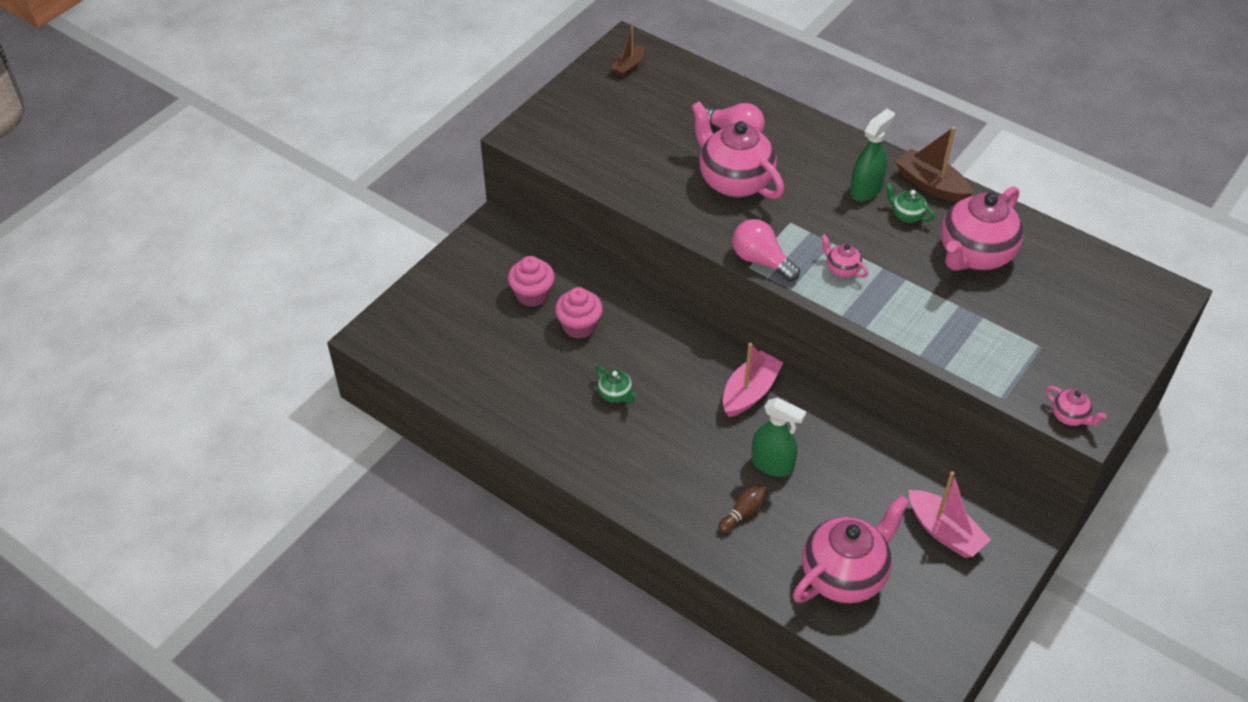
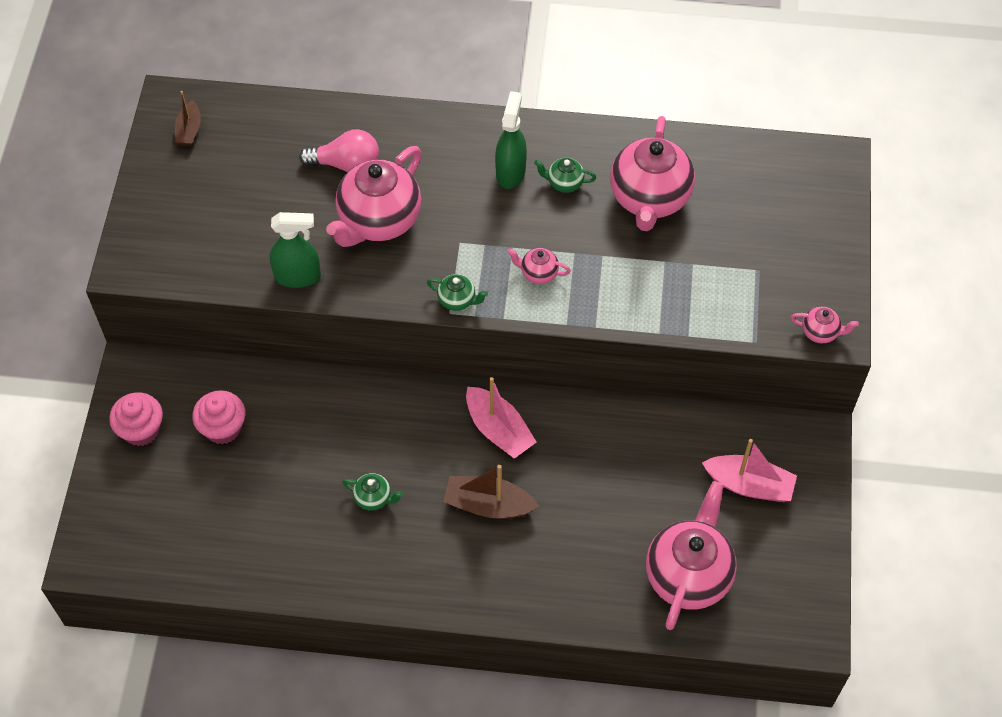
camera: 30 degrees left, 10 degrees up
pink cupcake [555,287,603,339] -> pink cupcake moved to [109,392,163,446]
pink teapot [691,101,784,199] -> pink teapot turned 75 degrees counterclockwise [326,146,422,247]
brown bowling pin [718,483,768,533] -> none
pink boat [723,343,783,417] -> pink boat turned 135 degrees clockwise [466,377,536,459]
pink light bulb [732,219,800,282] -> green teapot [427,274,488,311]
green spray bottle [751,397,807,477] -> green spray bottle moved to [270,212,321,288]
brown boat [896,127,973,202] -> brown boat moved to [443,465,539,519]

